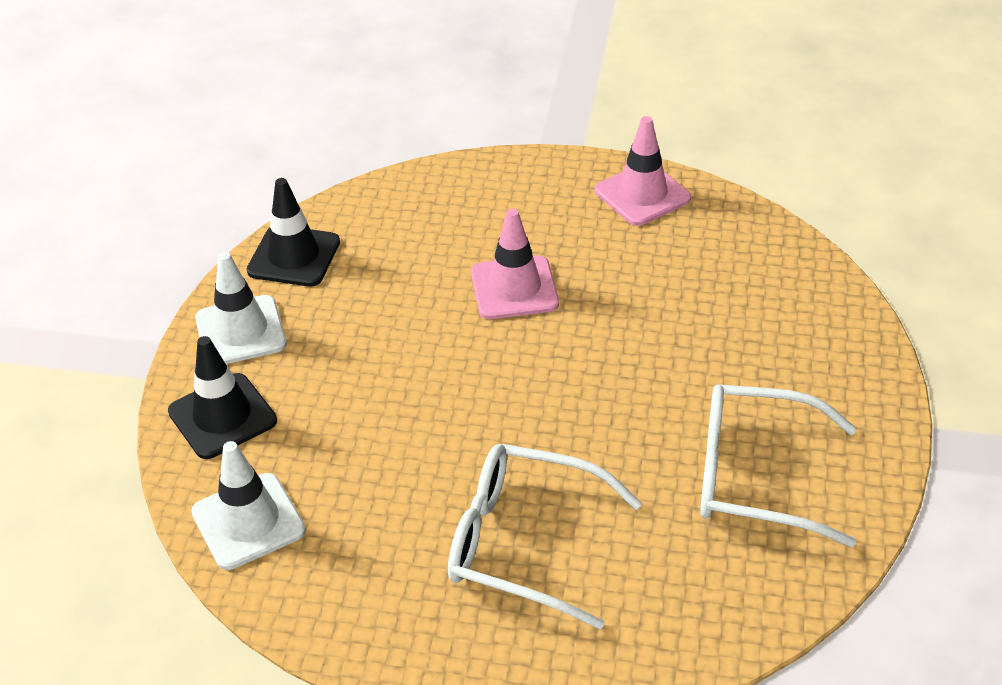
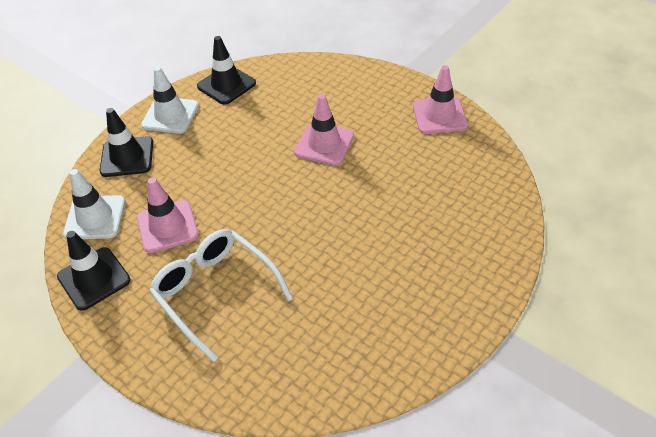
camera: 30 degrees right, 5 degrees up
white glasses [700,384,857,547] -> none
none -> black traffic cone [57,231,131,311]
none -> pink traffic cone [137,178,199,253]

